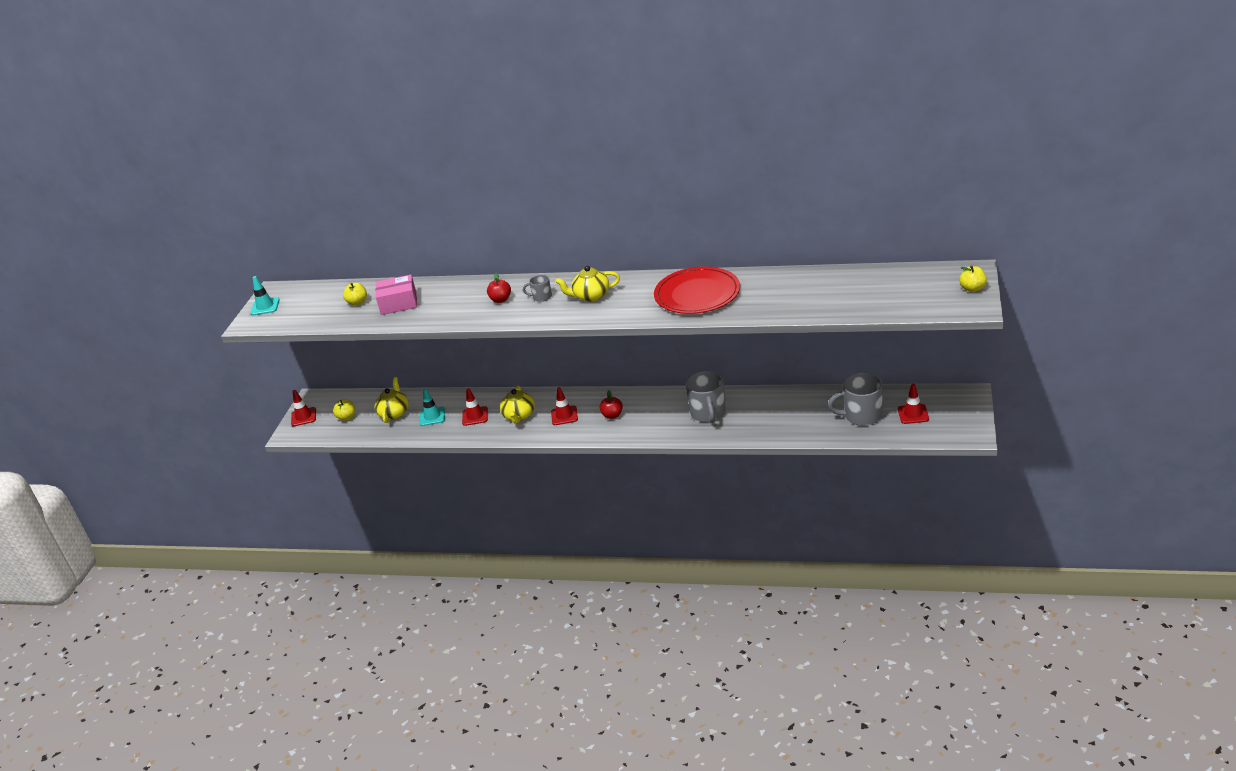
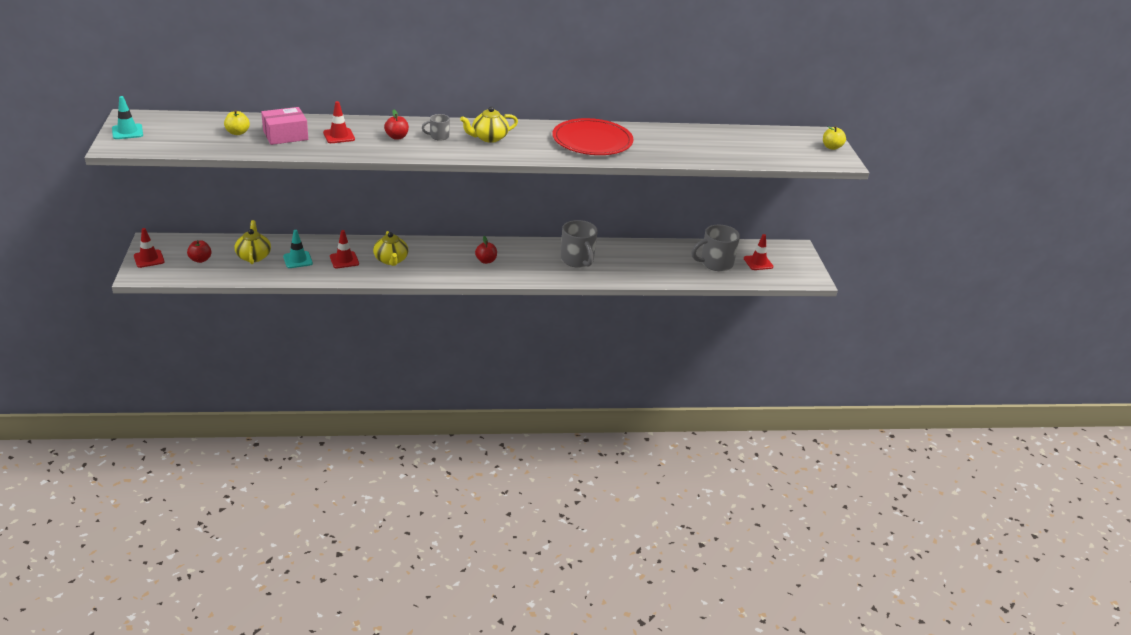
camera: 25 degrees left, 0 degrees up
yellow apple [333,399,355,421] -> red apple [187,240,211,263]
red traffic cone [551,387,578,425] -> red traffic cone moved to [323,101,355,143]

